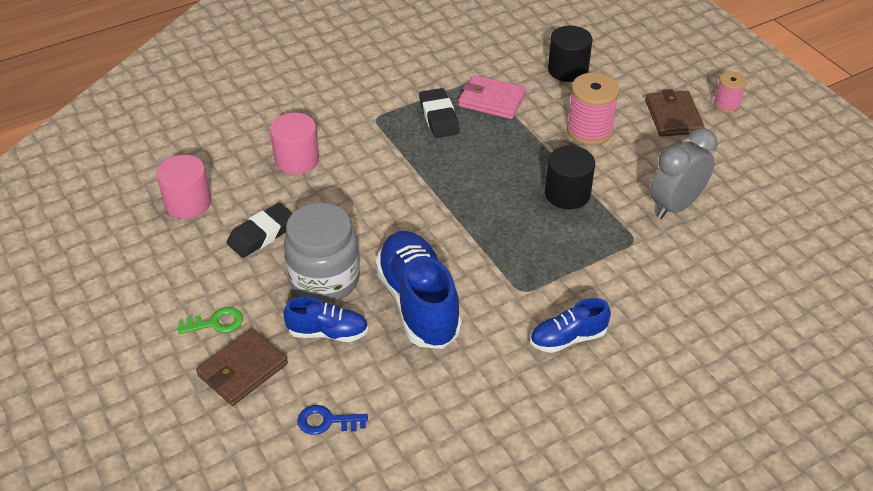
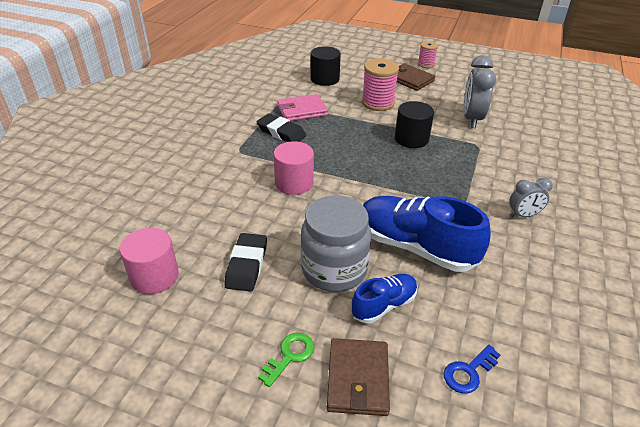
camera: 40 degrees left, 5 degrees down
pink cylinder [270,113,319,174] -> pink cylinder moved to [273,141,314,195]
blue shoe [530,298,611,353] -> grey clock [510,178,553,217]

